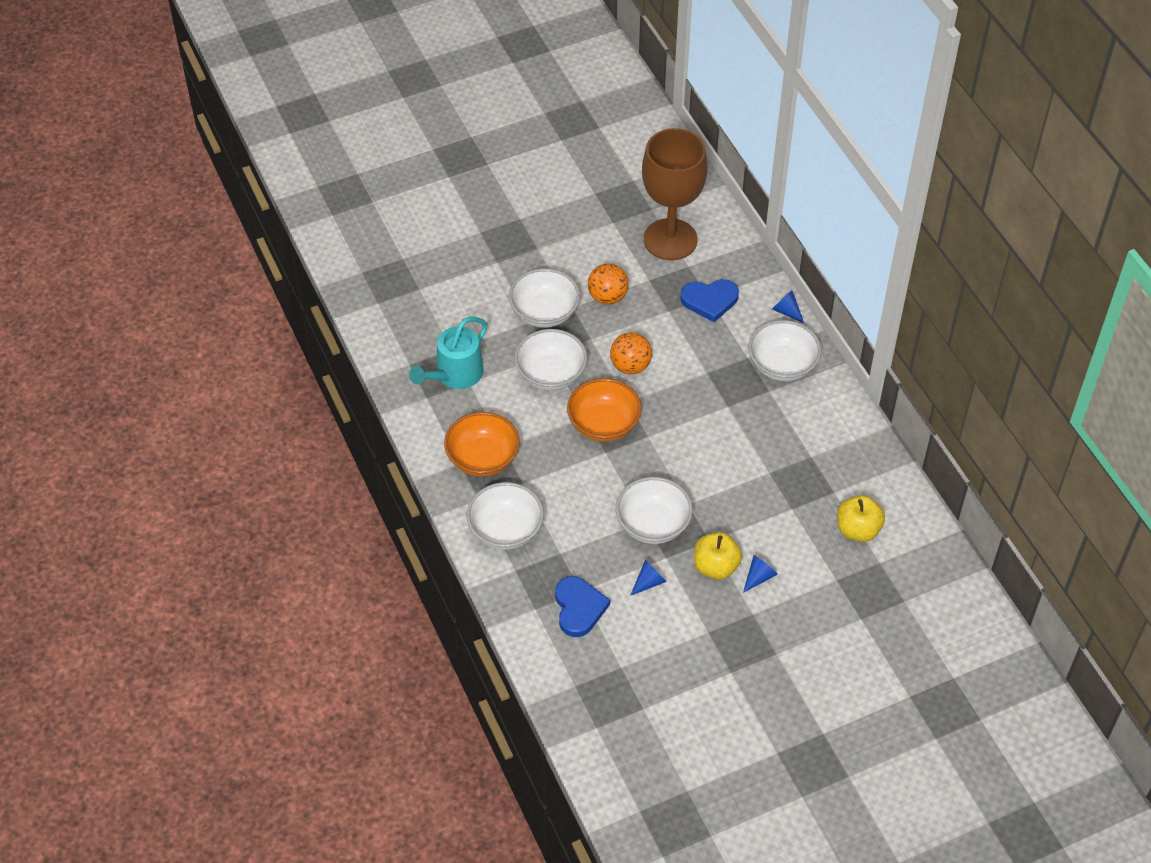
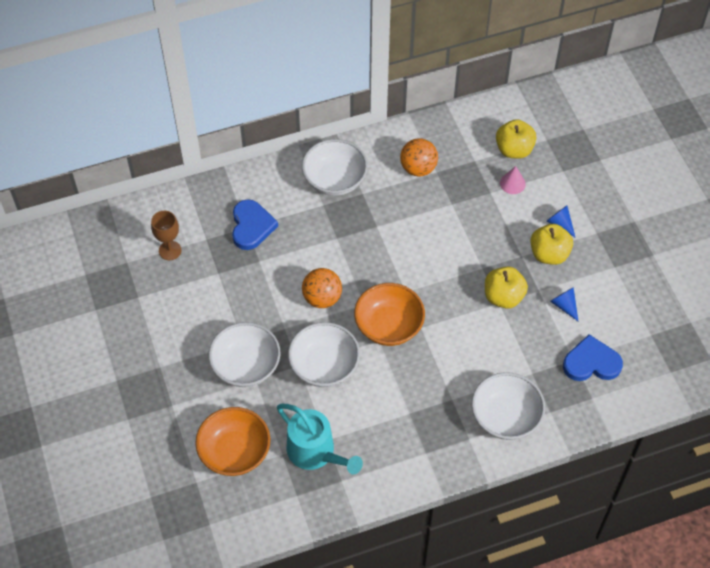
camera: 85 degrees left, 5 degrees up
orange bowl [444,412,520,477] -> orange bowl moved to [195,407,270,476]
orange ball [588,264,629,305] -> orange ball moved to [400,138,438,176]
white bowl [616,477,693,544] -> yellow apple [485,266,528,309]
brown goblet [642,128,708,260] -> brown goblet [151,211,182,260], size x0.43
blue cone [772,290,804,323] -> none
none -> pink cone [500,166,526,194]

